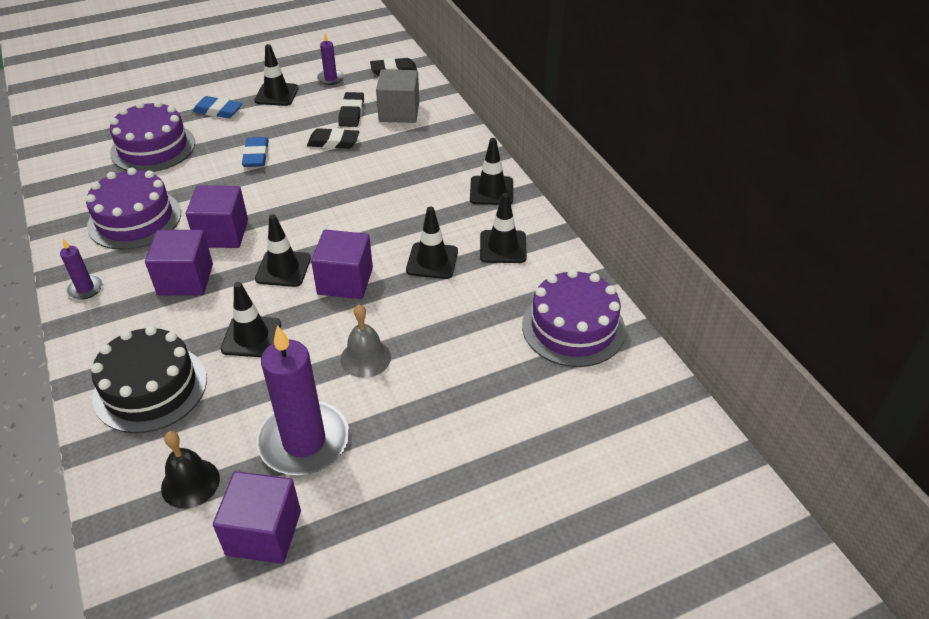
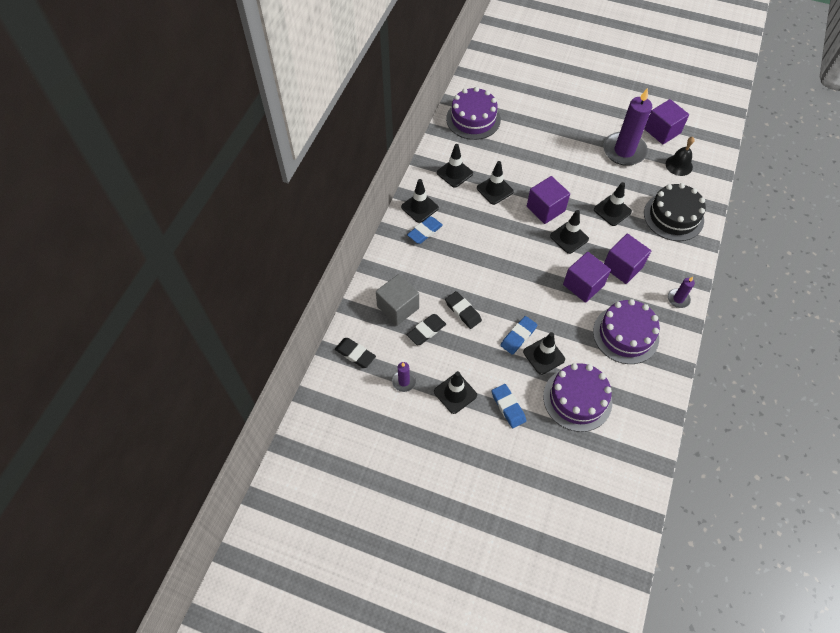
camera: 135 degrees left, 15 degrees up
grey bell [341,305,391,378] -> none
none -> blue eraser [407,216,443,244]
none -> black traffic cone [523,332,565,375]

